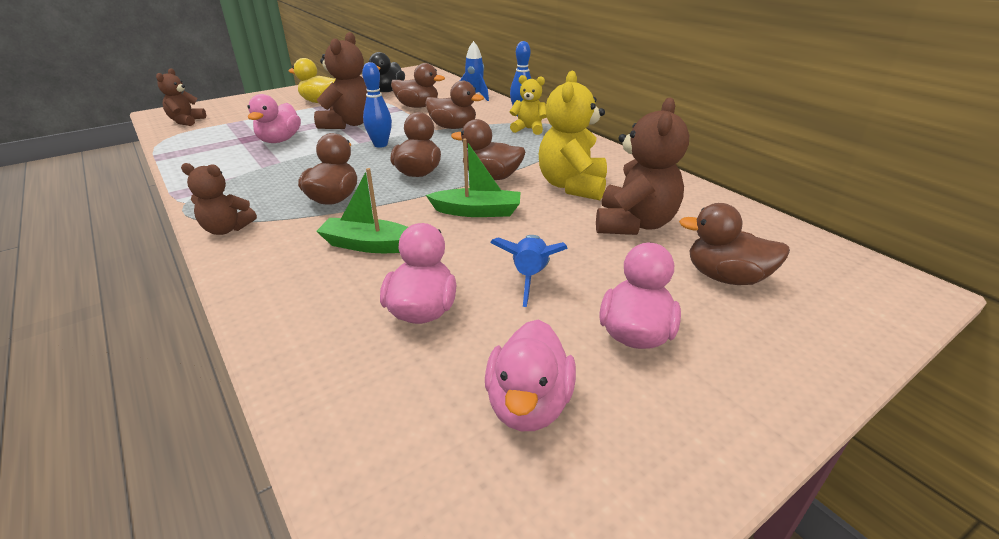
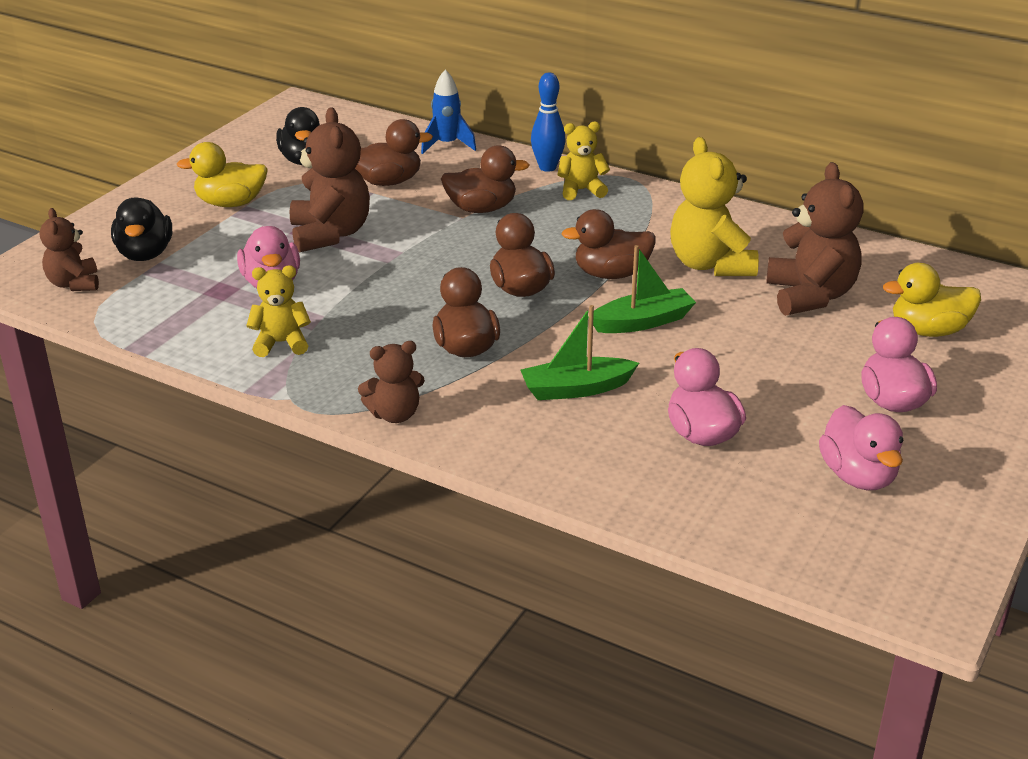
camera: 25 degrees left, 0 degrees up
blue bowling pin [362,62,392,148] -> none
blue rocket [490,235,568,307] -> none
brown duck [679,203,790,285] -> yellow duck [883,263,981,337]
none -> black duck [111,198,172,261]
none -> yellow teddy bear [246,265,311,357]

